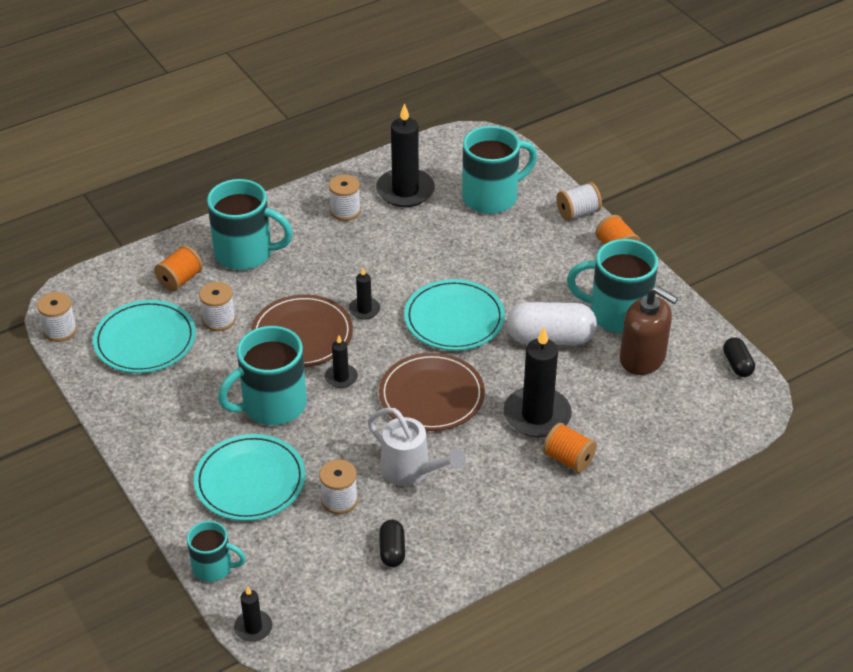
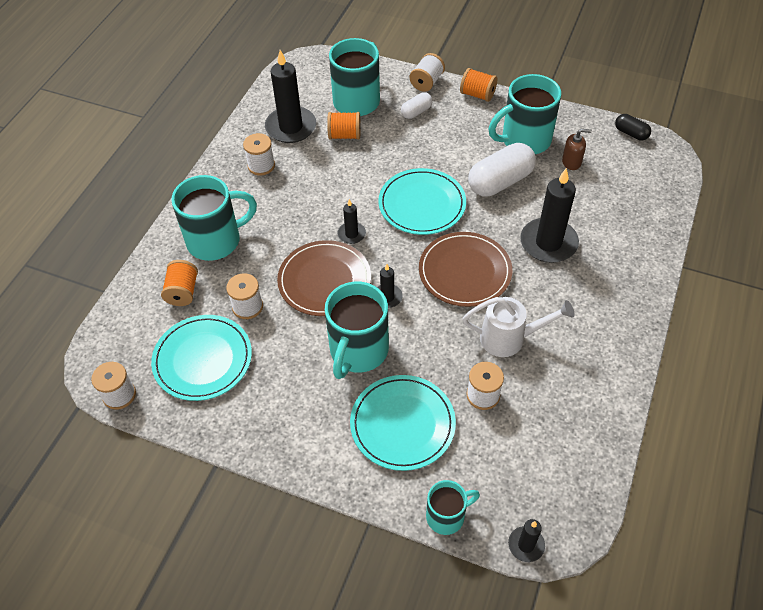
camera: 35 degrees left, 10 degrees up
black capsule [379,520,405,567] -> none
orange spool [543,423,597,473] -> orange spool moved to [327,112,361,139]
brown soap dispenser [620,286,678,375] -> brown soap dispenser [562,129,592,170], size x0.54
none -> white capsule [401,92,433,119]

